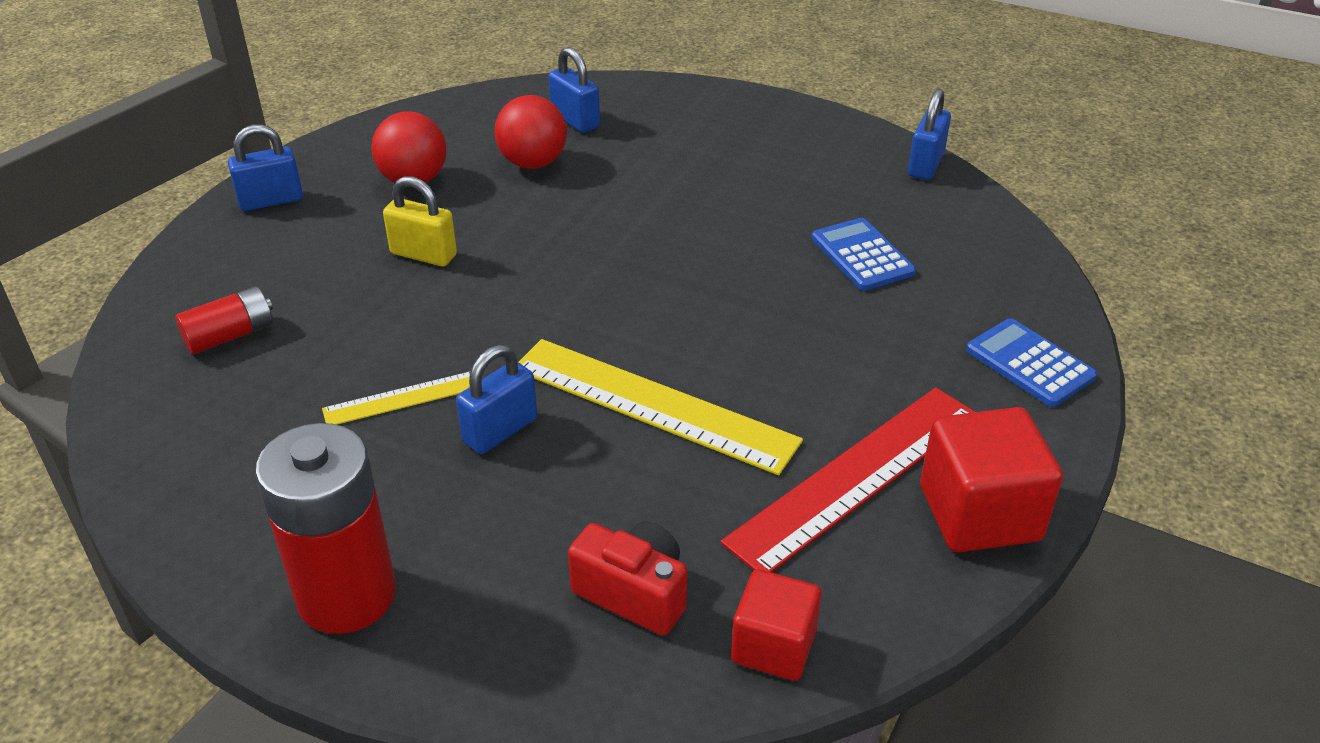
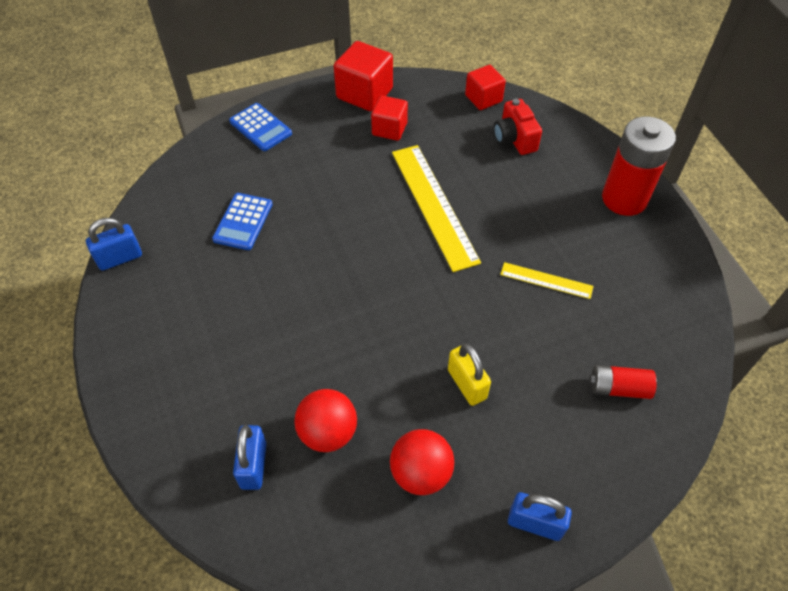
camera: 140 degrees left, 15 degrees up
blue padlock [456,345,537,454] -> none
red ruler [721,387,975,572] -> red cube [371,95,408,141]
blue calculator [966,318,1097,407] -> blue calculator turned 45 degrees counterclockwise [229,103,292,151]

